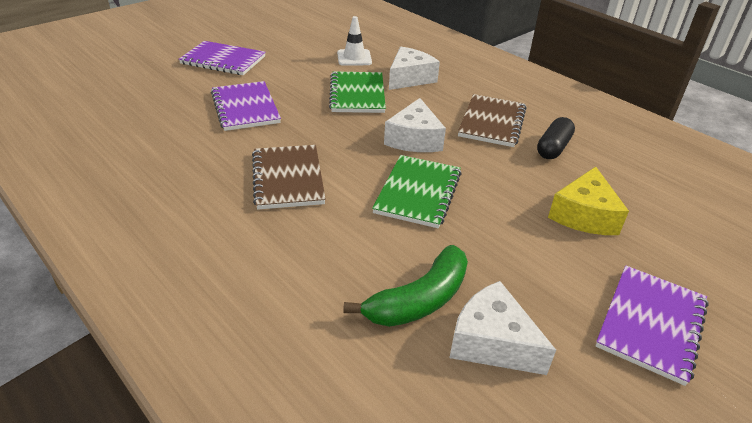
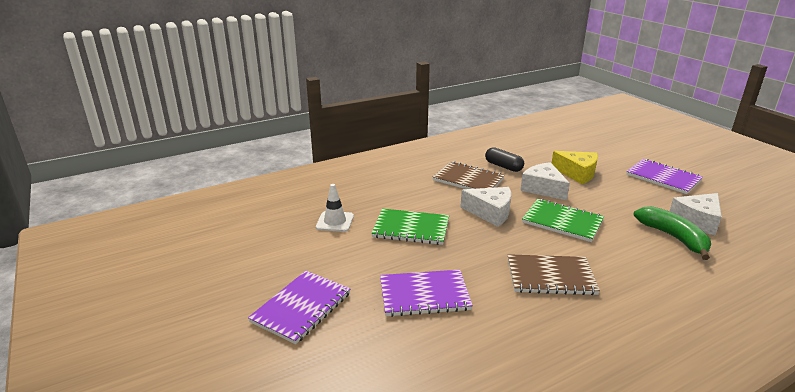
camera: 75 degrees left, 10 degrees down
white cheese [389,47,440,90] -> white cheese moved to [520,162,570,200]

